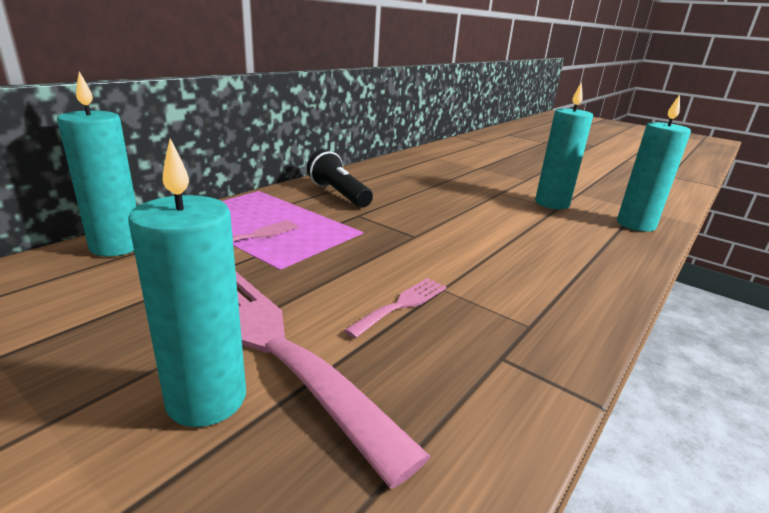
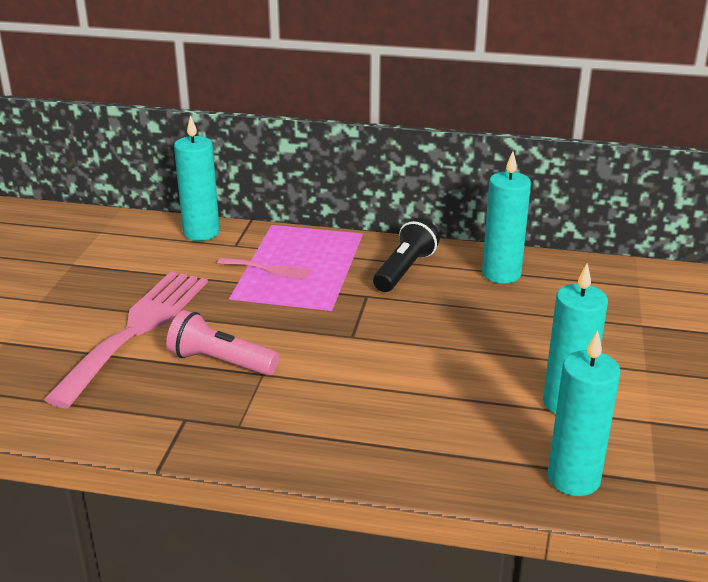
camera: 65 degrees right, 5 degrees up
turquoise candle [128,138,246,427] -> turquoise candle moved to [482,151,531,284]
pink fork [344,278,447,338] -> pink flashlight [166,310,279,376]

